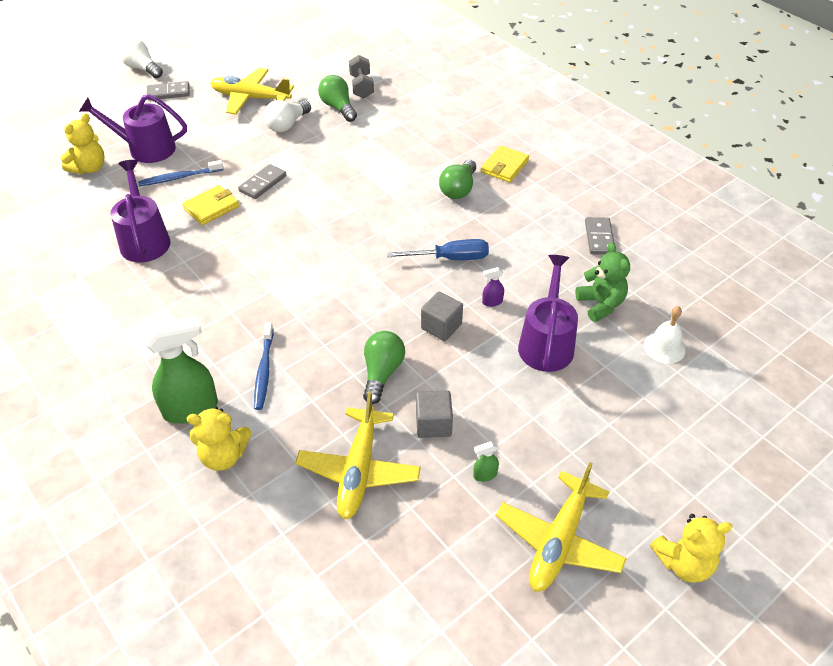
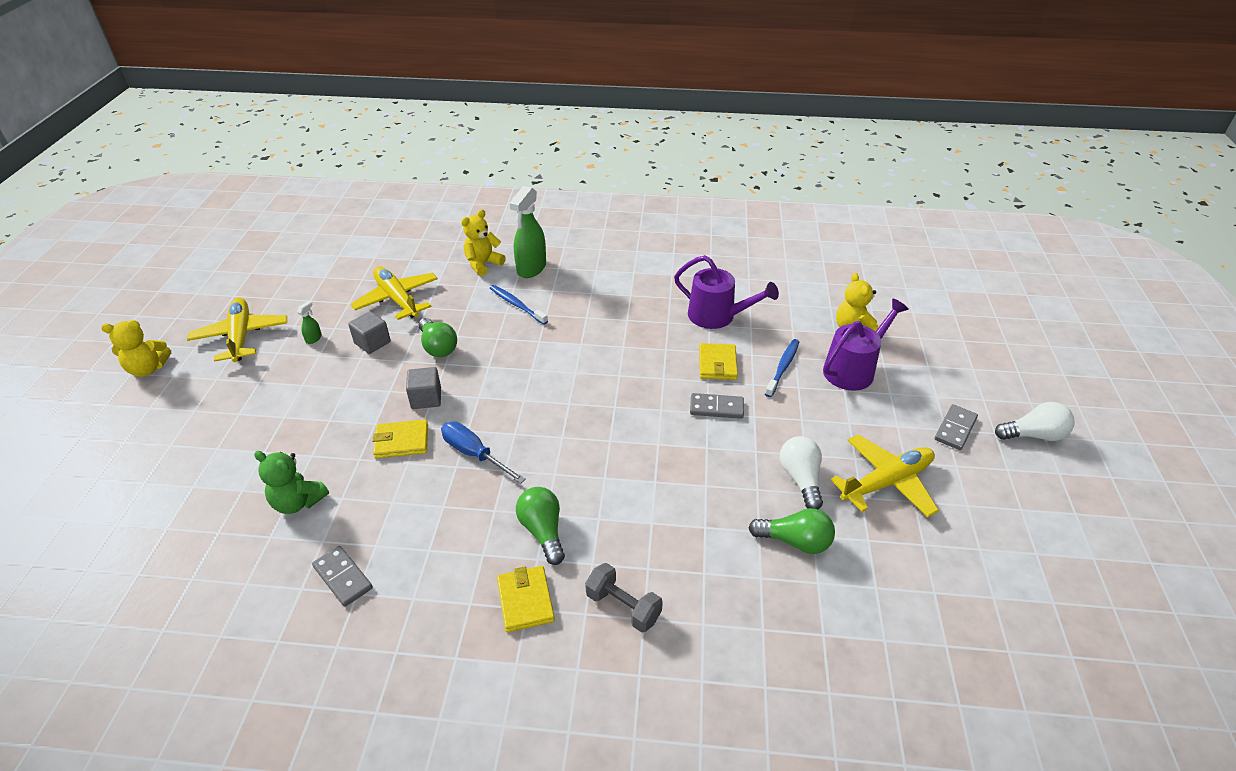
camera: 135 degrees right, 5 degrees down
grey domino [238,164,286,199] -> grey domino turned 75 degrees counterclockwise [690,393,744,419]
grey dumbbell [349,55,374,98] -> grey dumbbell moved to [585,563,663,632]
blue screwdriver [387,239,489,260] -> blue screwdriver turned 90 degrees clockwise [441,422,526,484]
purple spray bottle [482,267,504,307] -> yellow wallet [372,419,428,459]
purple watering can [518,255,578,372] -> none
white bell [644,306,686,364] -> none
yellow teddy bear [650,514,733,583] -> yellow teddy bear turned 135 degrees counterclockwise [101,320,171,377]

